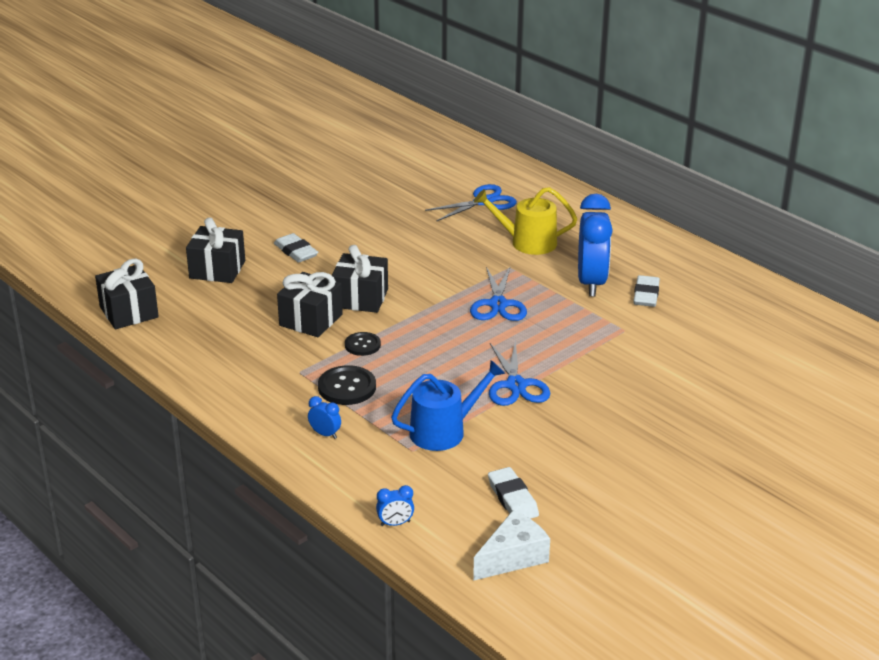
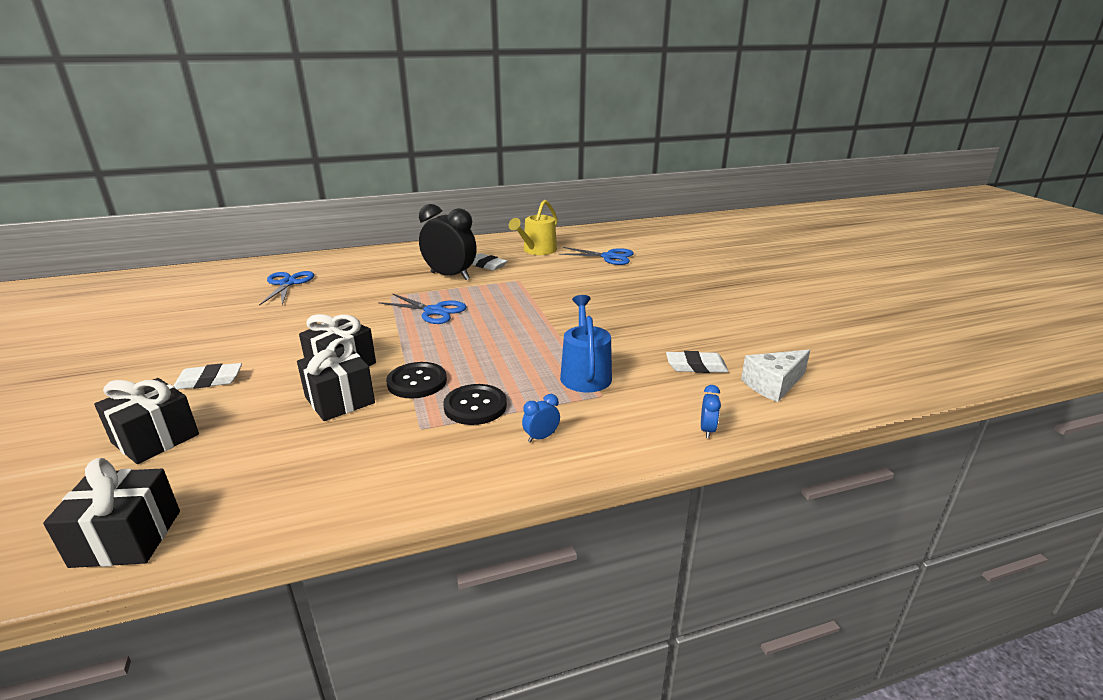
camera: 65 degrees left, 5 degrees down
black button [345,332,381,356] -> black button [386,362,447,398], size x1.55
white cheese [473,510,550,581] -> white cheese turned 105 degrees counterclockwise [741,349,810,402]
yellow watering can [474,187,577,255] -> yellow watering can moved to [509,200,557,255]
blue scissors [489,339,550,406] -> blue scissors moved to [558,247,634,265]
blue clock [578,194,613,296] -> black clock [419,204,477,280]

